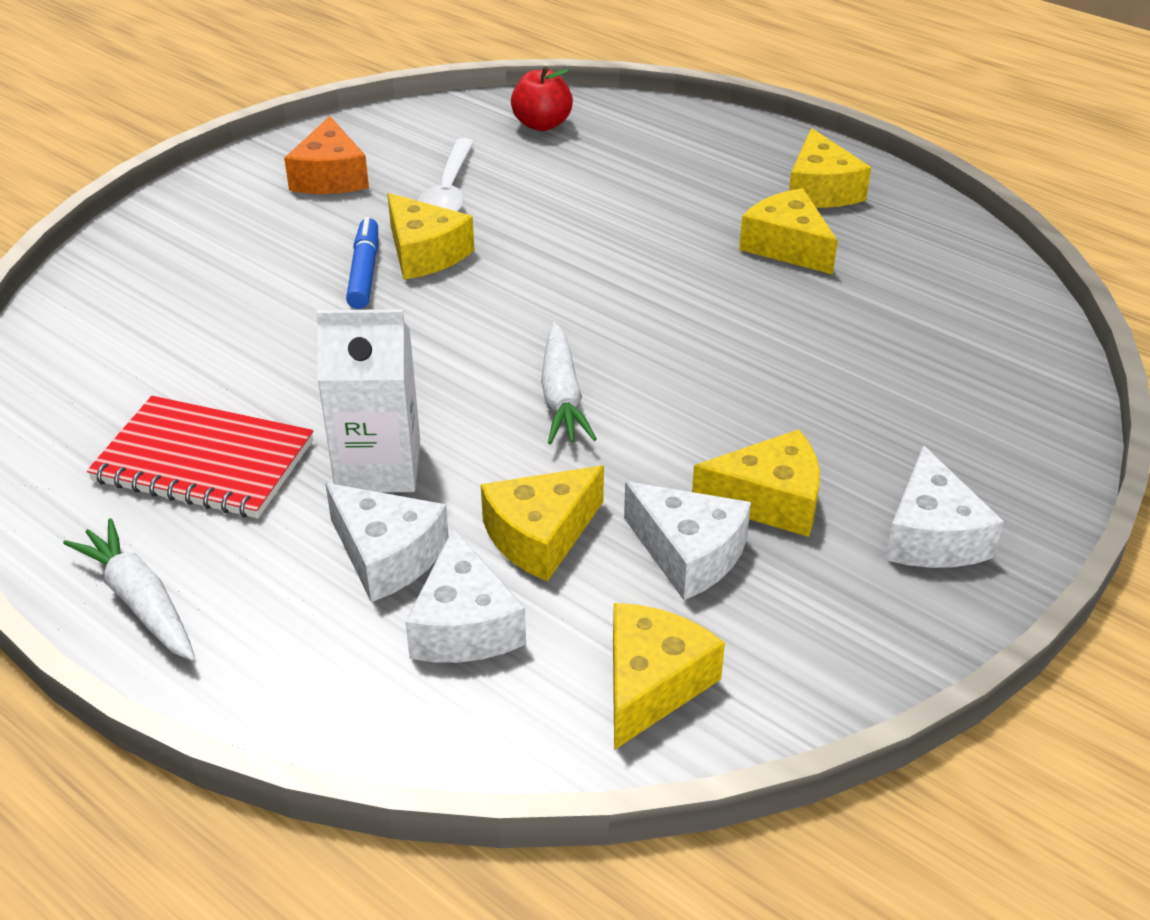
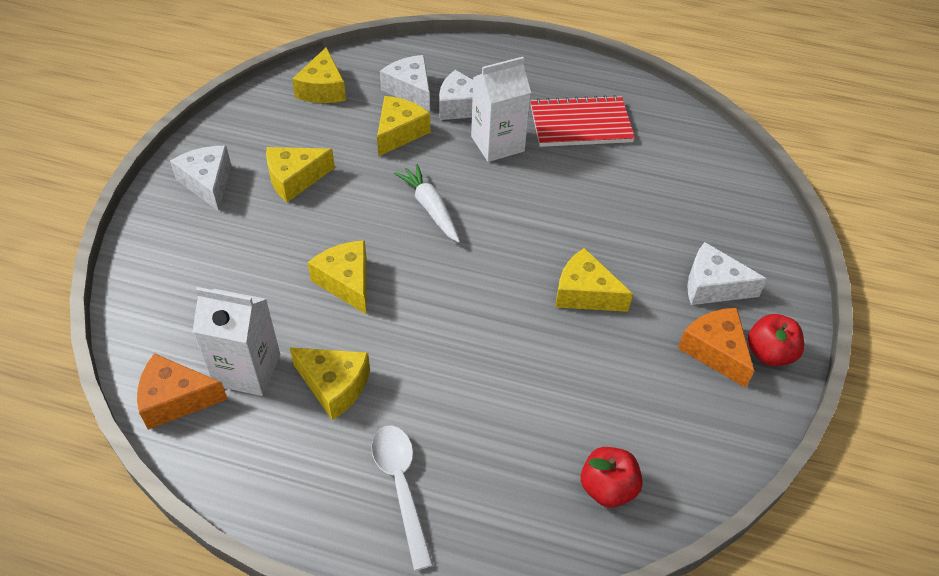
camera: 155 degrees right, 10 degrees up
white carrot [63,518,195,661] -> none
blue marker [346,217,378,309] -> none
white spoon [418,138,474,212] -> white spoon moved to [371,426,433,571]
white cheese [624,482,751,600] -> white cheese moved to [687,242,767,305]
yellow cheese [789,128,871,208] -> yellow cheese moved to [307,240,367,315]
none -> orange cheese [137,353,228,430]
none -> white carton [192,287,280,396]
none -> red apple [748,314,804,366]

